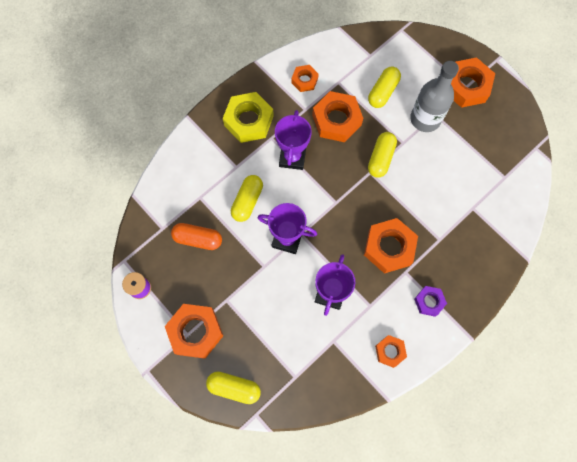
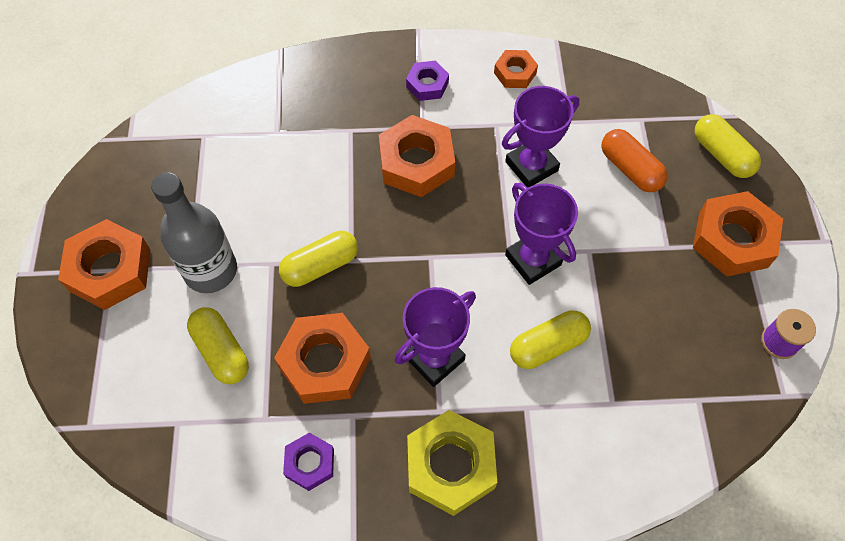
camera: 140 degrees left, 10 degrees down
orange capsule [171,223,222,250] -> orange capsule moved to [601,129,668,192]
orange nut [291,65,319,92] -> purple nut [283,433,334,491]
yellow capsule [368,67,401,108] -> yellow capsule turned 75 degrees clockwise [187,307,249,384]

